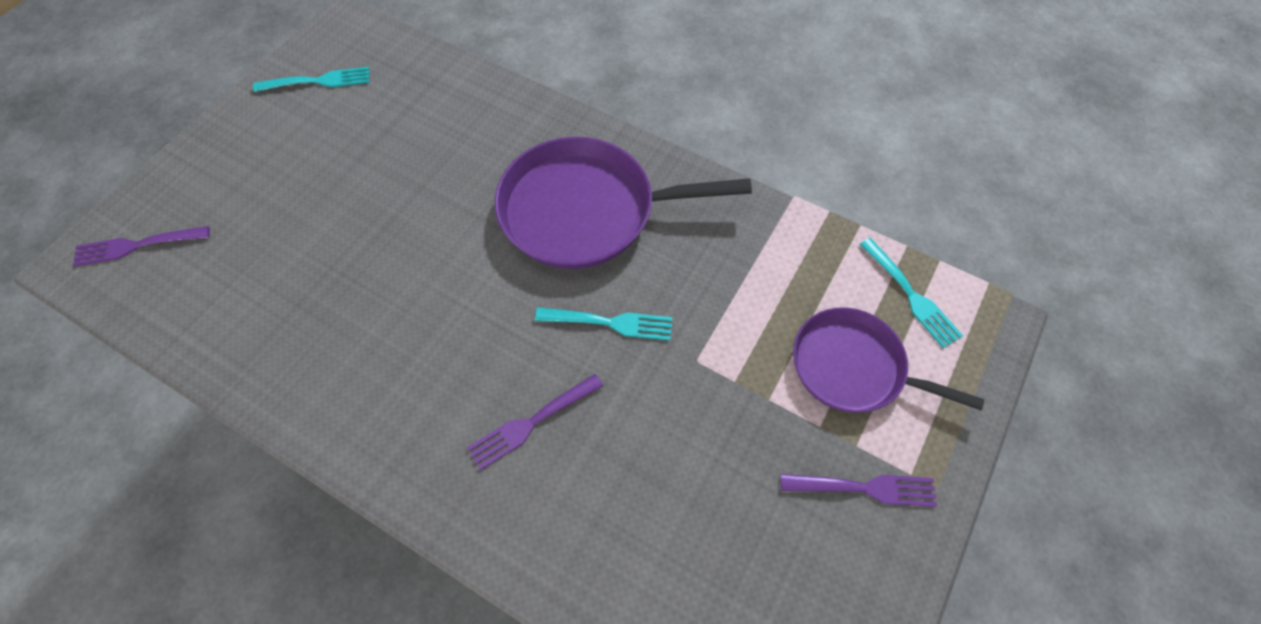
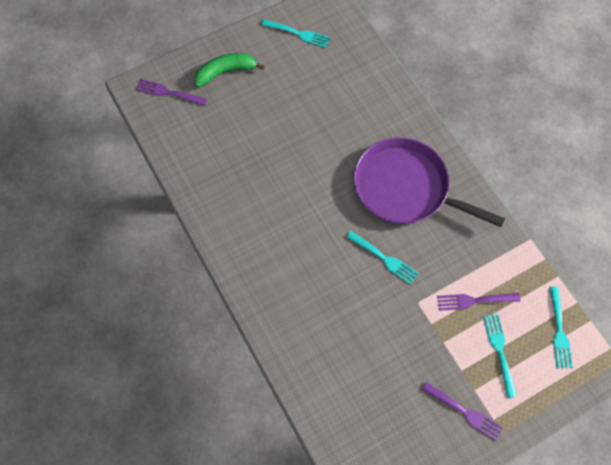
camera: 30 degrees right, 5 degrees up
purple fork [467,374,603,470] -> purple fork moved to [437,293,521,311]
purple pan [793,307,984,412] -> turquoise fork [483,314,516,398]
none -> green banana [194,53,265,87]

